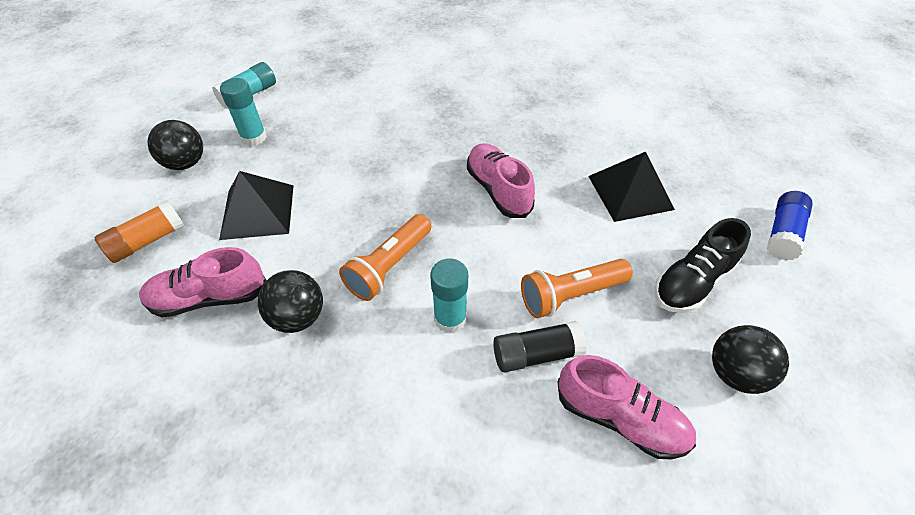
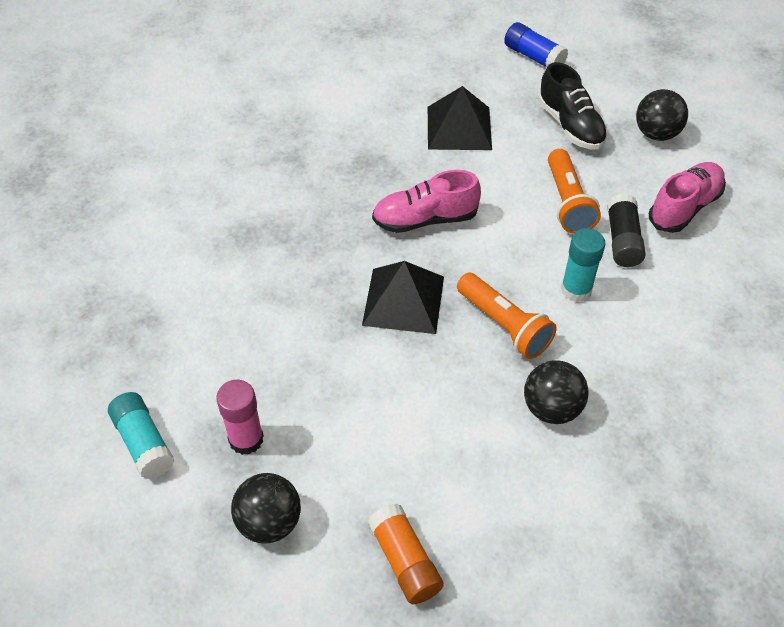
camera: 75 degrees left, 0 degrees up
pink shoe [139,247,266,317] -> none
black pyramid [219,171,294,240] -> black pyramid moved to [362,261,444,334]
turquoise glue stick [220,78,267,146] -> pink glue stick [216,379,264,455]

